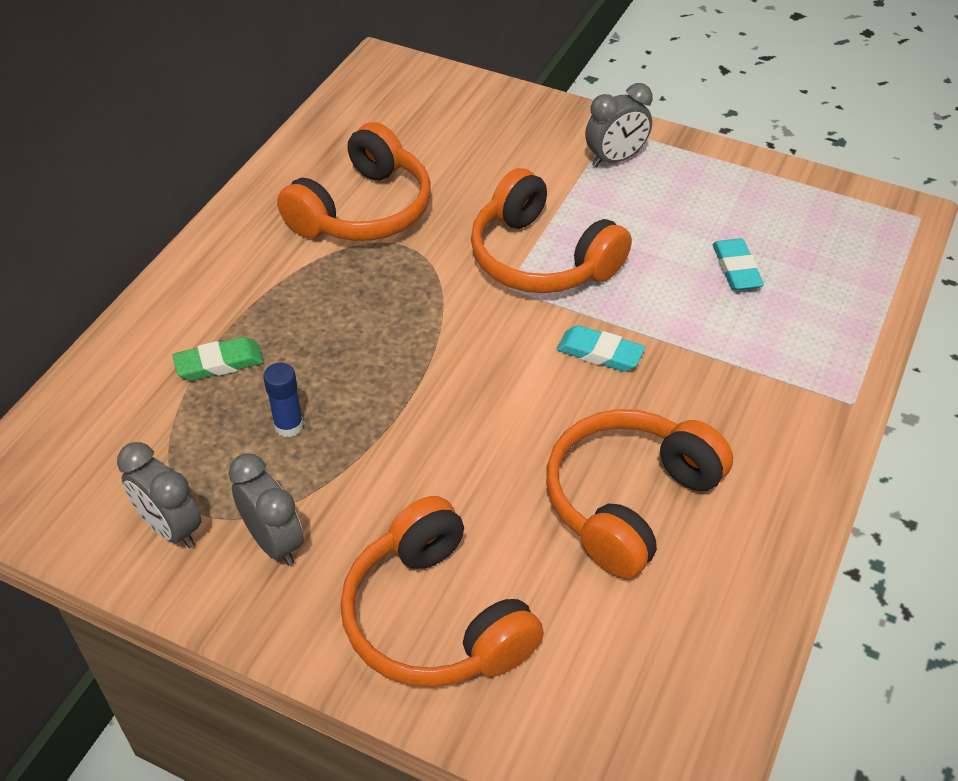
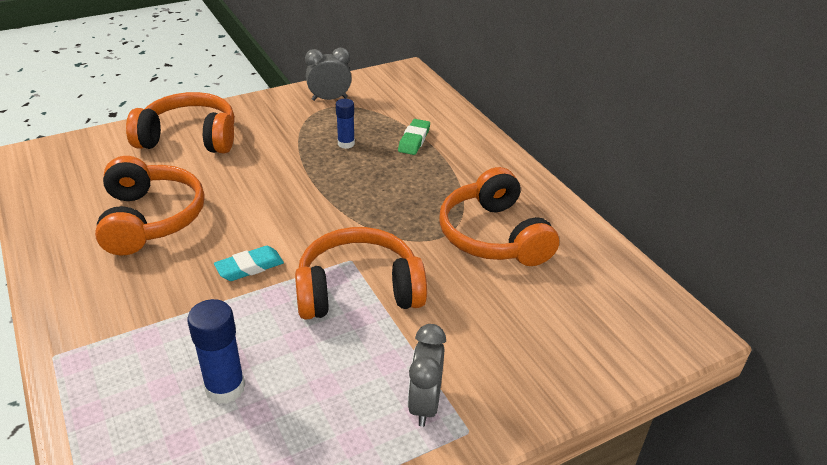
camera: 125 degrees right, 10 degrees down
grey clock [229,454,304,566] -> none
turquoise eraser [713,238,764,291] -> blue glue stick [187,299,245,404]

